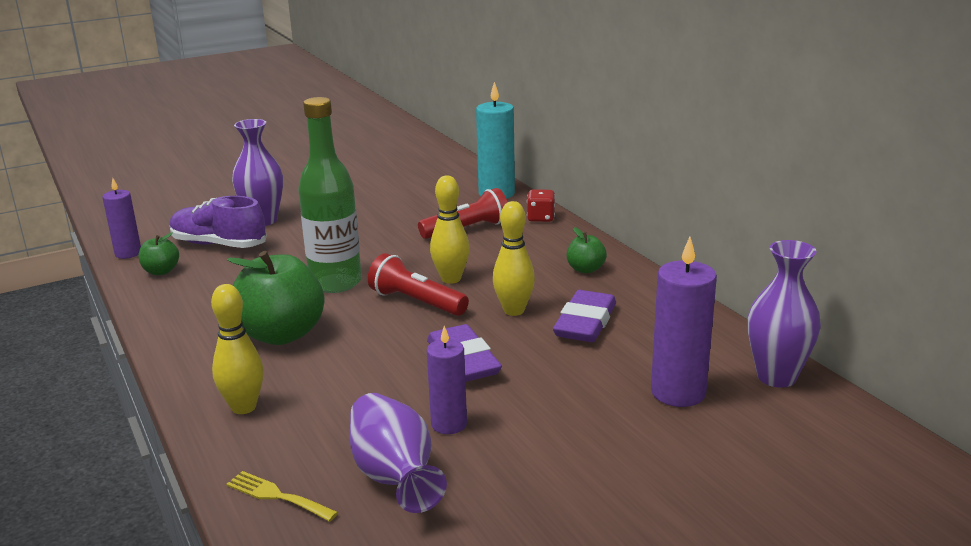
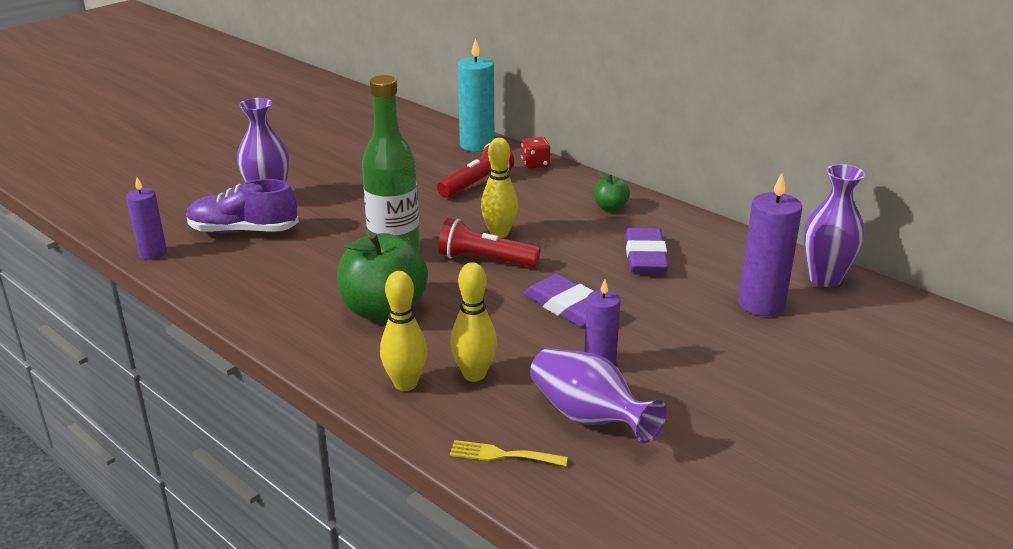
camera: 20 degrees left, 5 degrees up
green apple [139,232,179,275] -> none
yellow bowling pin [493,201,535,316] -> yellow bowling pin moved to [450,262,497,382]

